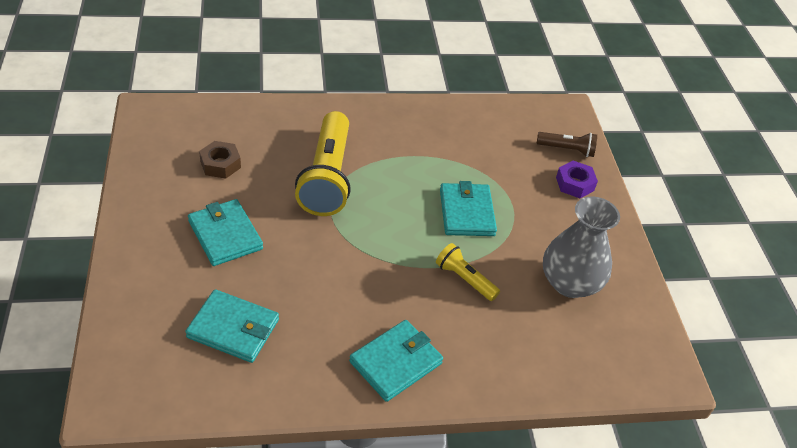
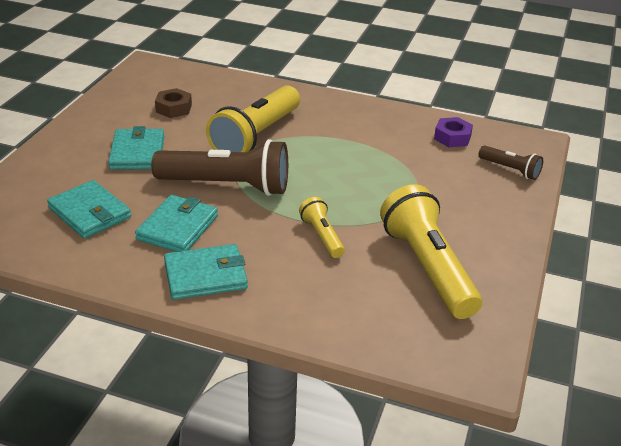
camera: 30 degrees right, 10 degrees down
turquoise wallet [440,181,497,236] -> turquoise wallet moved to [135,195,218,252]
grey vase [543,196,620,298] -> yellow flashlight [380,184,482,319]
purple nut [556,161,598,198] -> purple nut moved to [434,117,473,147]
none -> brown flashlight [151,139,288,196]

